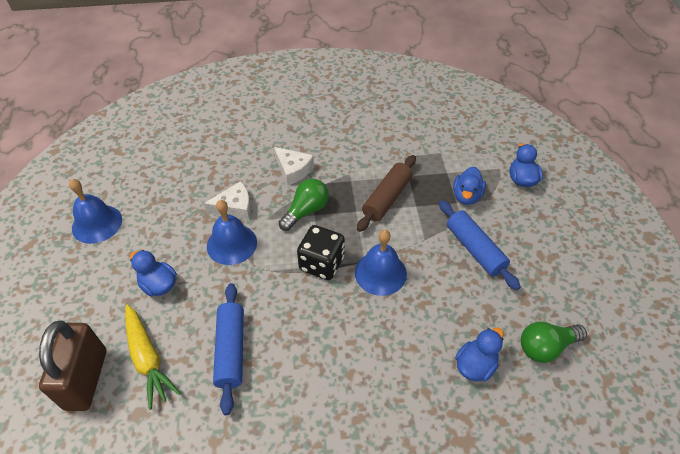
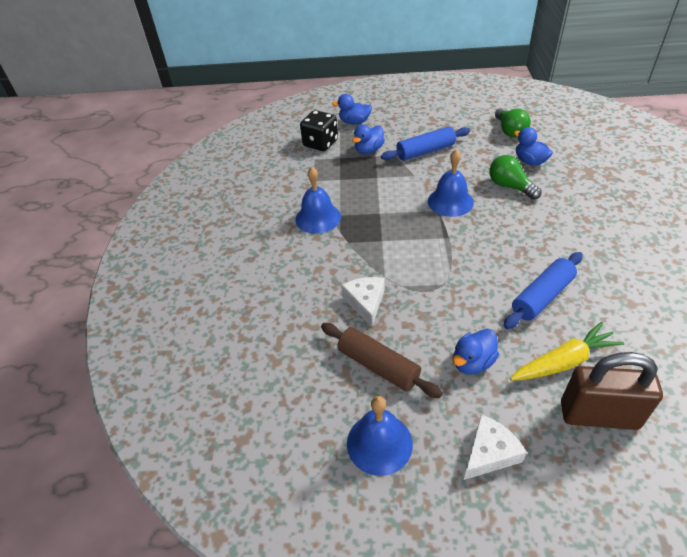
camera: 80 degrees left, 5 degrees down
blue bell [207,200,257,265] -> blue bell moved to [295,167,341,234]
blue rolling pin [213,283,244,415] -> blue rolling pin turned 45 degrees counterclockwise [504,252,583,329]
white cheese [274,147,314,185] -> white cheese moved to [464,414,527,480]
green light bulb [279,178,329,231] -> green light bulb moved to [489,155,541,200]
black dice [297,225,345,280] -> black dice moved to [300,110,338,151]
brown rolling pin [357,155,416,232] -> brown rolling pin moved to [321,323,443,398]
blue duck [453,167,486,205] -> blue duck turned 105 degrees clockwise [352,124,385,154]

